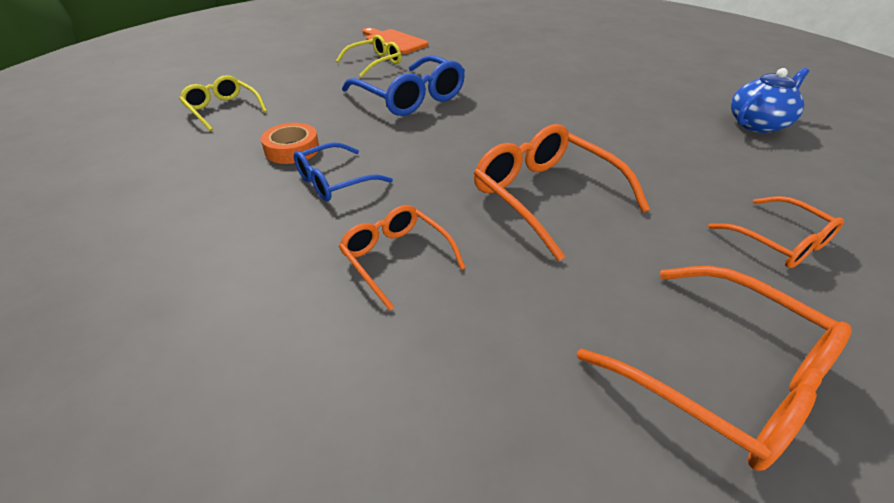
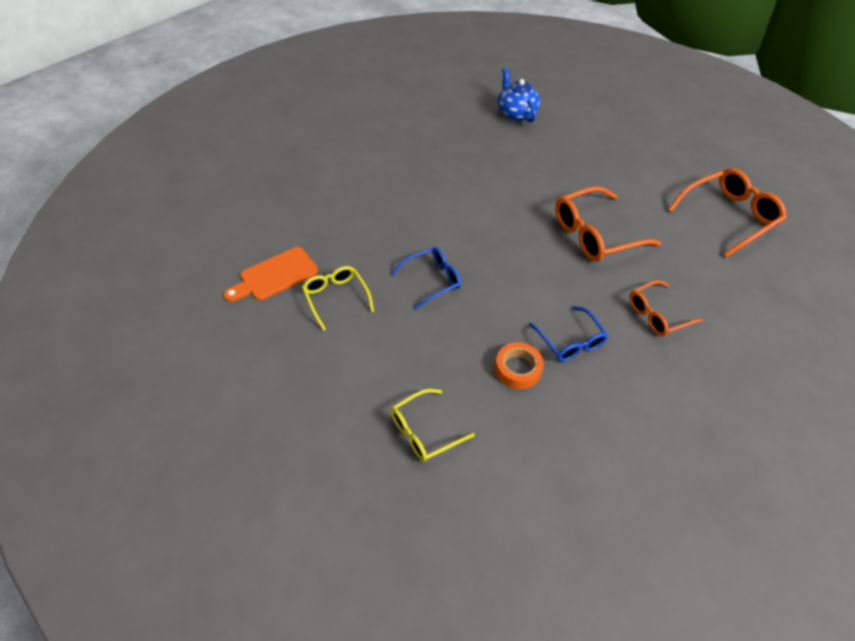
camera: 80 degrees left, 10 degrees up
blue glasses [342,55,465,116] -> blue glasses [391,247,461,309], size x0.62
orange glasses [708,196,844,268] -> none

